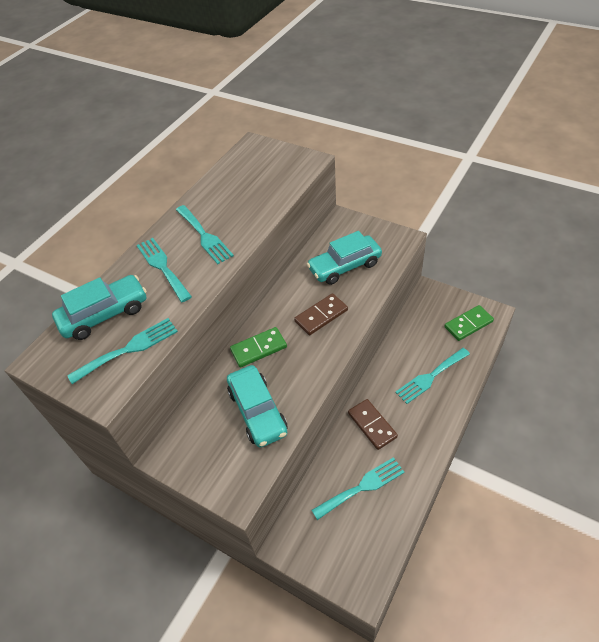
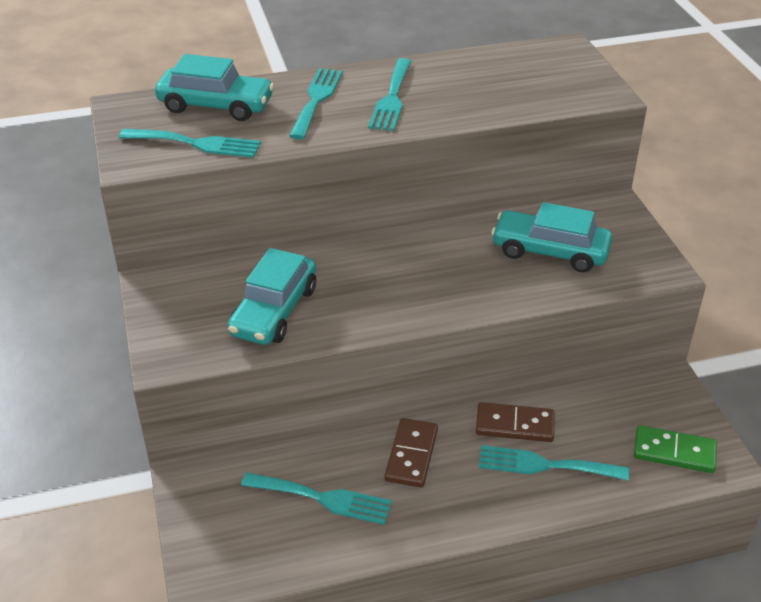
camera: 40 degrees right, 10 degrees down
green domino [230,327,287,368] -> none
brown domino [294,293,348,335] -> brown domino moved to [476,402,555,442]

